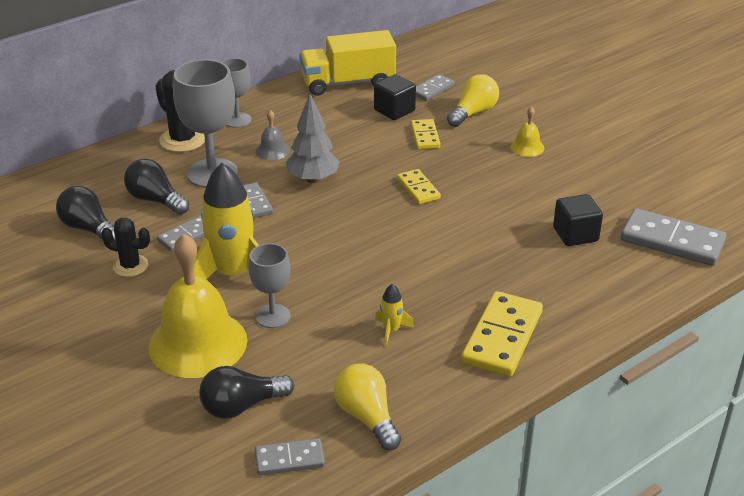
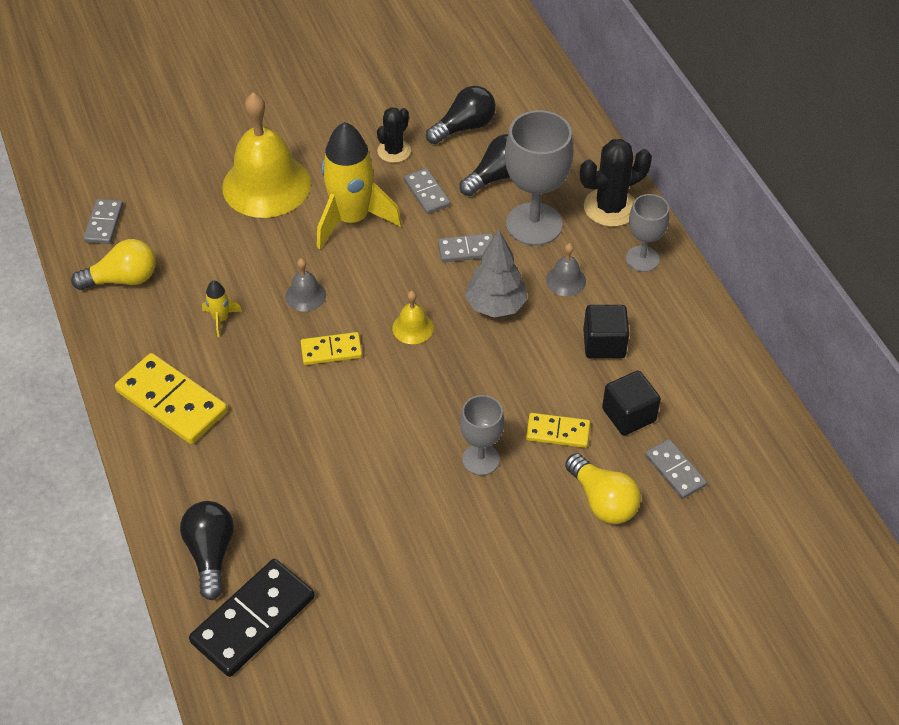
camera: 105 degrees right, 15 degrees up
black light bulb [199,366,294,419] -> black light bulb moved to [180,501,234,600]
grey goblet [249,243,291,328] -> grey goblet moved to [460,395,504,475]
yellow truck [299,30,396,96] -> none
yellow domino [397,169,441,204] -> yellow domino moved to [301,332,362,365]
yellow bell [510,106,544,157] -> yellow bell moved to [392,291,434,344]
black cube [553,194,603,246] -> black cube moved to [583,305,629,359]
grey domino [621,208,727,266] -> black domino [189,559,315,677]
none -> grey bell [286,258,326,312]

